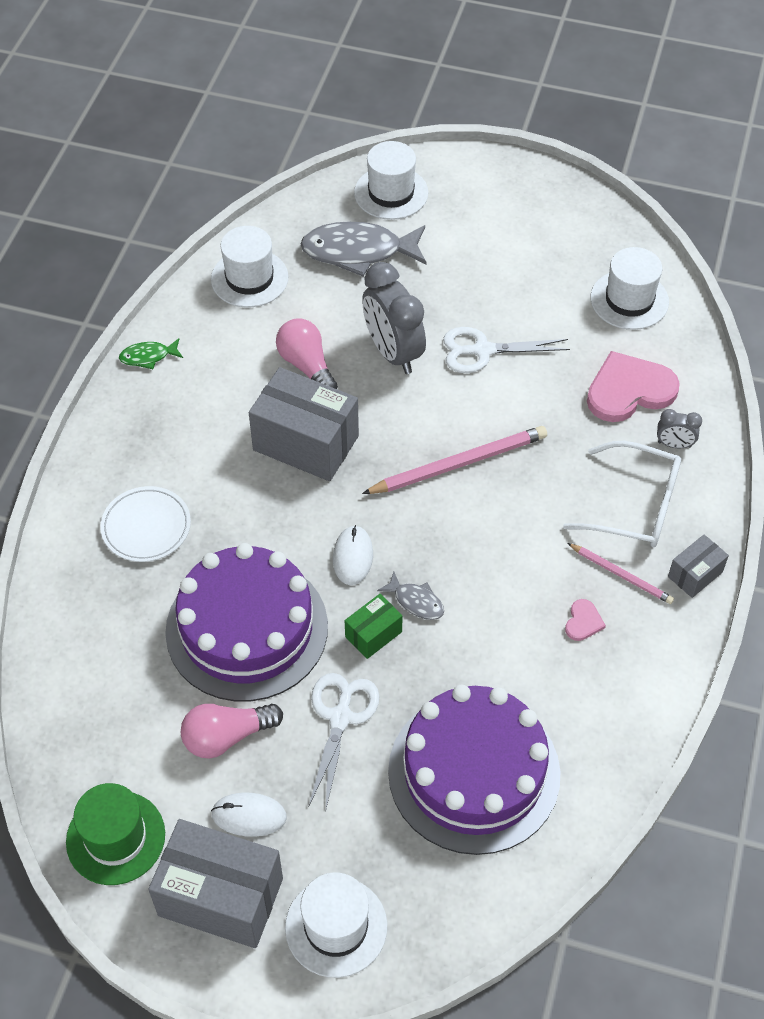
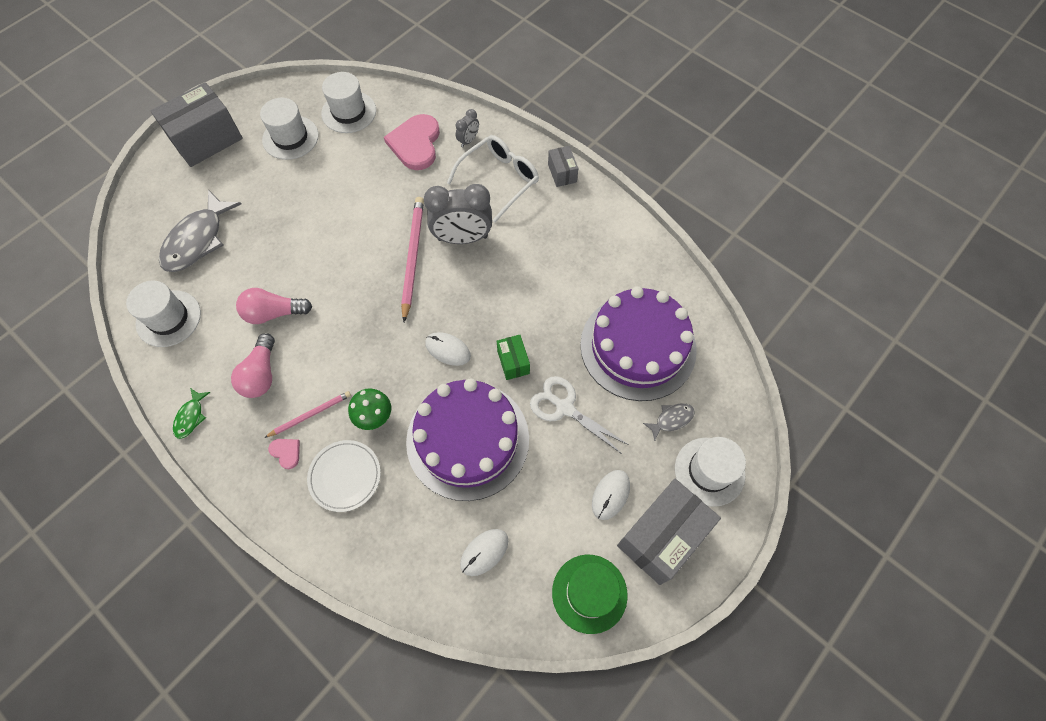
camera: 65 degrees left, 10 degrees up
pink light bulb [181,704,283,758] -> pink light bulb moved to [231,333,275,398]
grey box [249,367,359,481] -> grey box moved to [151,82,243,167]
white hat [354,141,428,220] -> white hat moved to [260,98,319,160]
grey clock [362,262,426,374] -> grey clock moved to [424,184,492,244]
grey fish [377,572,444,620] -> grey fish moved to [643,403,695,441]
white scissors [443,327,570,373] -> none
pink heart [565,599,606,641] -> pink heart moved to [268,439,300,469]
pink pencil [567,543,674,604] -> pink pencil moved to [264,391,351,438]
none -> green mushroom [348,388,391,430]
none -> white mouse [460,529,508,576]

